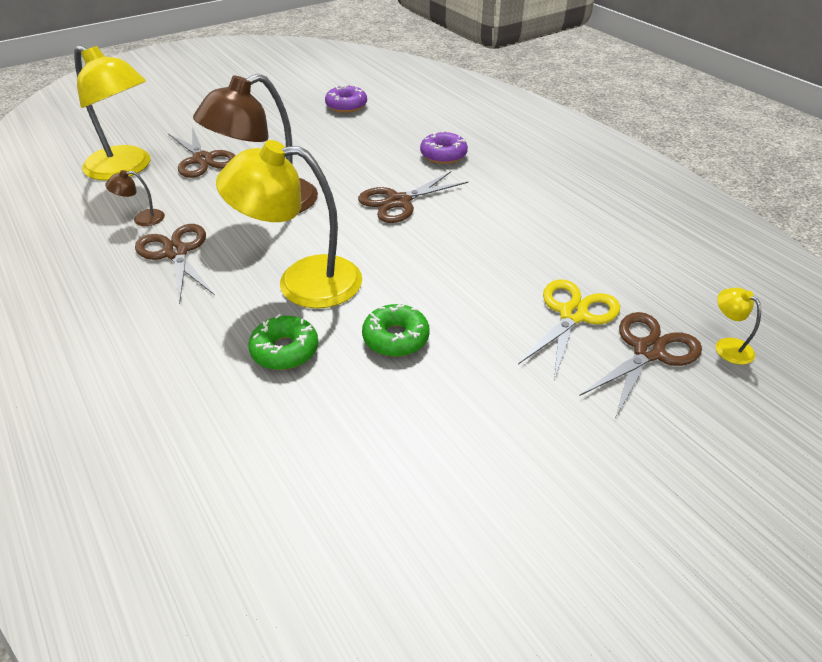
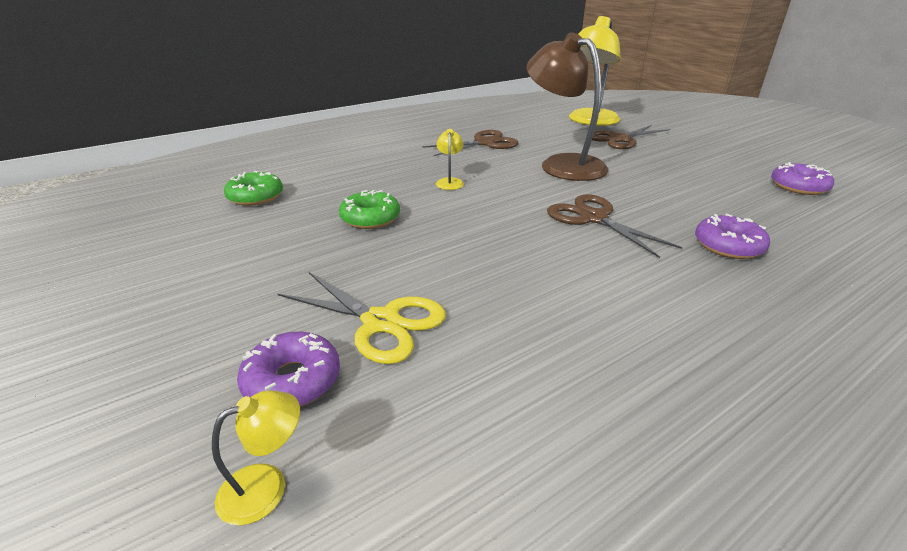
camera: 90 degrees right, 10 degrees down
brown lamp [105,170,165,226] -> none
yellow lamp [216,140,362,308] -> yellow lamp [436,129,464,190], size x0.41
green donut [248,314,318,370] -> green donut moved to [224,171,283,206]
brown scissors [579,312,702,417] -> purple donut [237,332,340,406]

